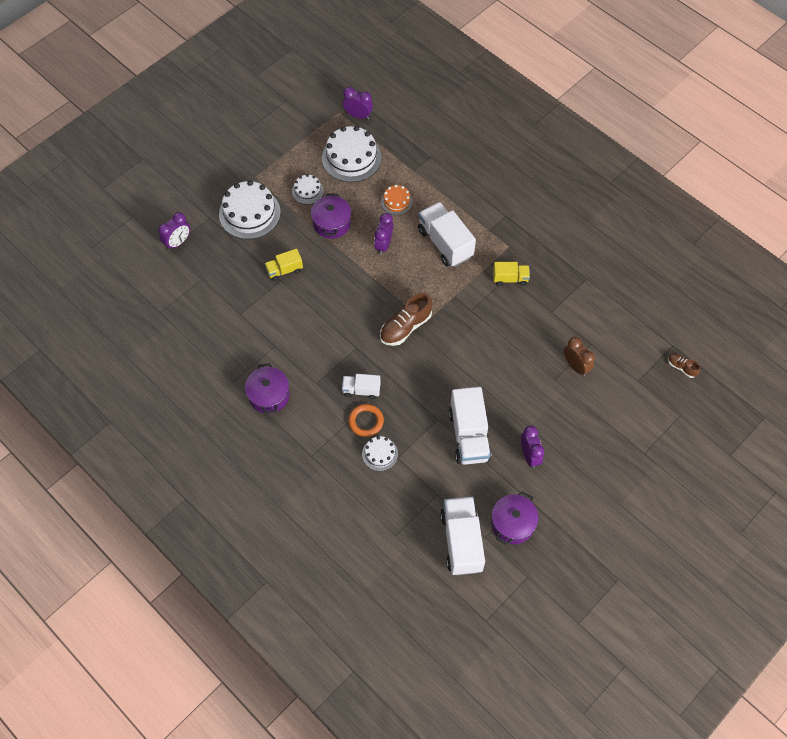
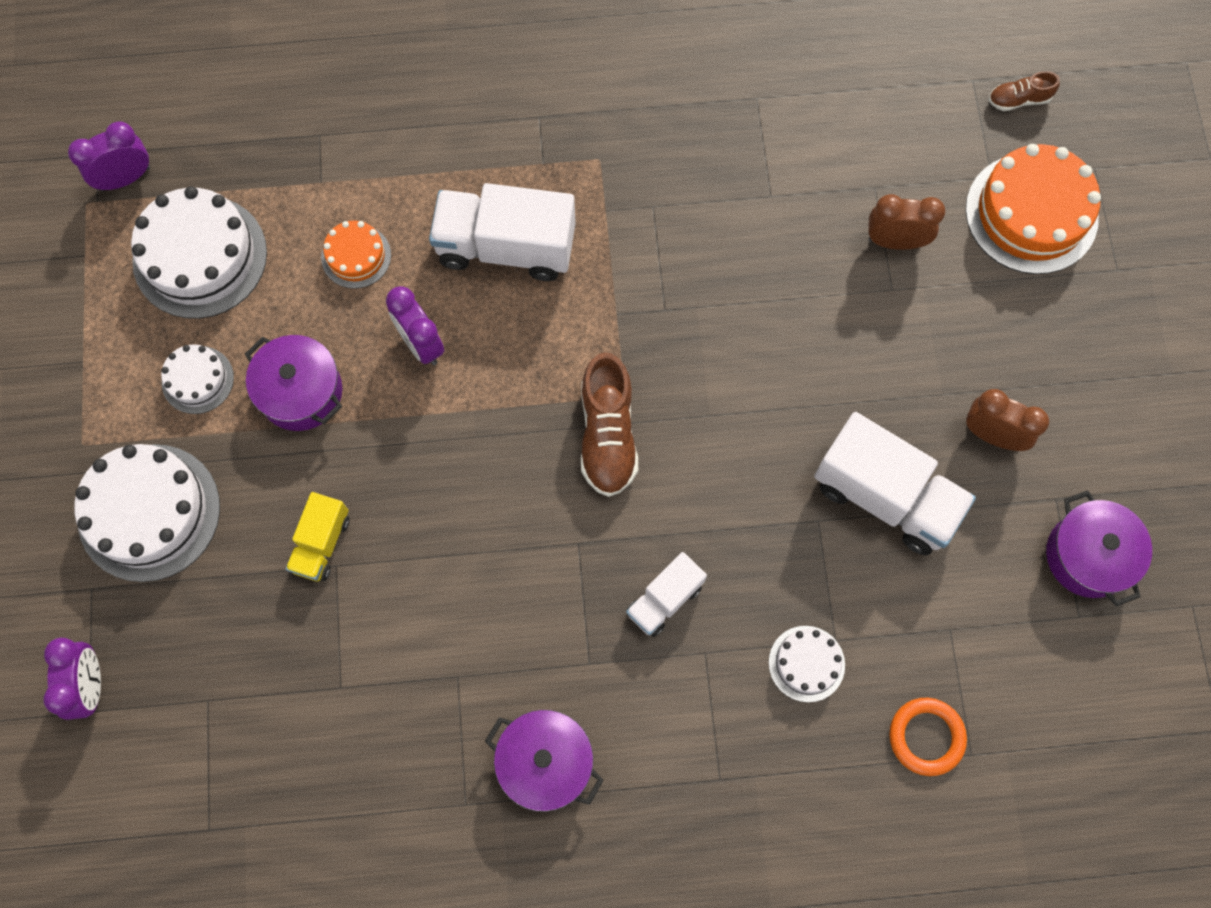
camera: 50 degrees left, 10 degrees up
orange ring [348,404,384,437] -> orange ring moved to [889,698,967,776]
white truck [440,496,485,575] -> none
yellow truck [493,262,530,286] -> none
purple clock [521,426,544,468] -> brown clock [966,389,1049,451]
none -> orange cake [966,144,1101,274]

